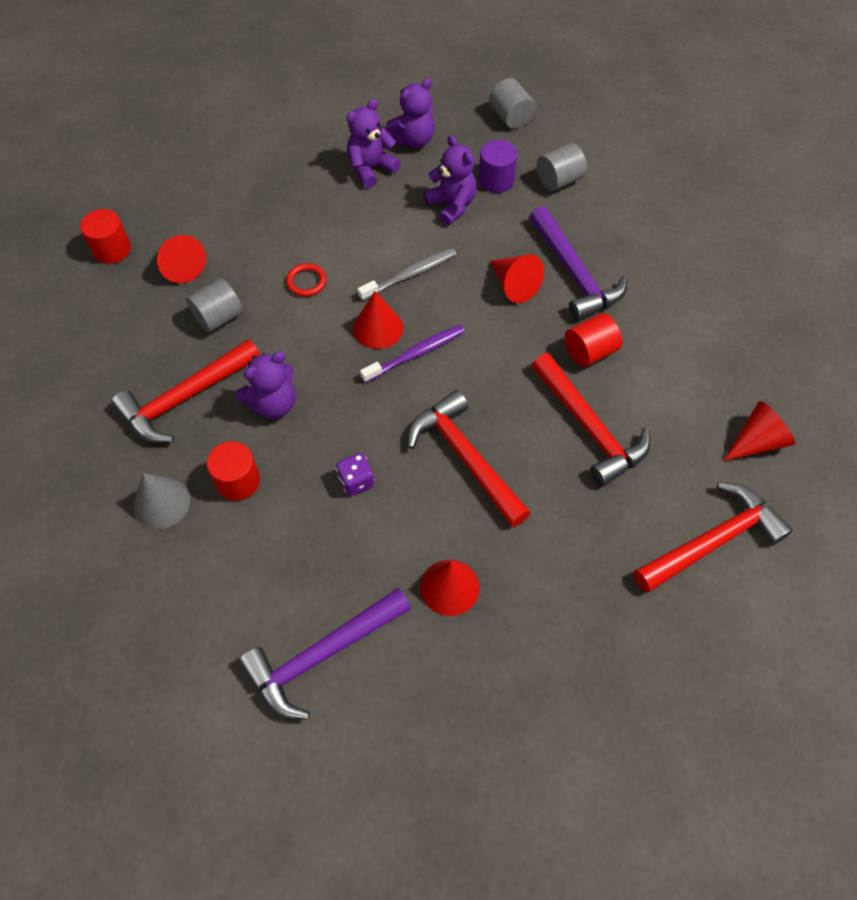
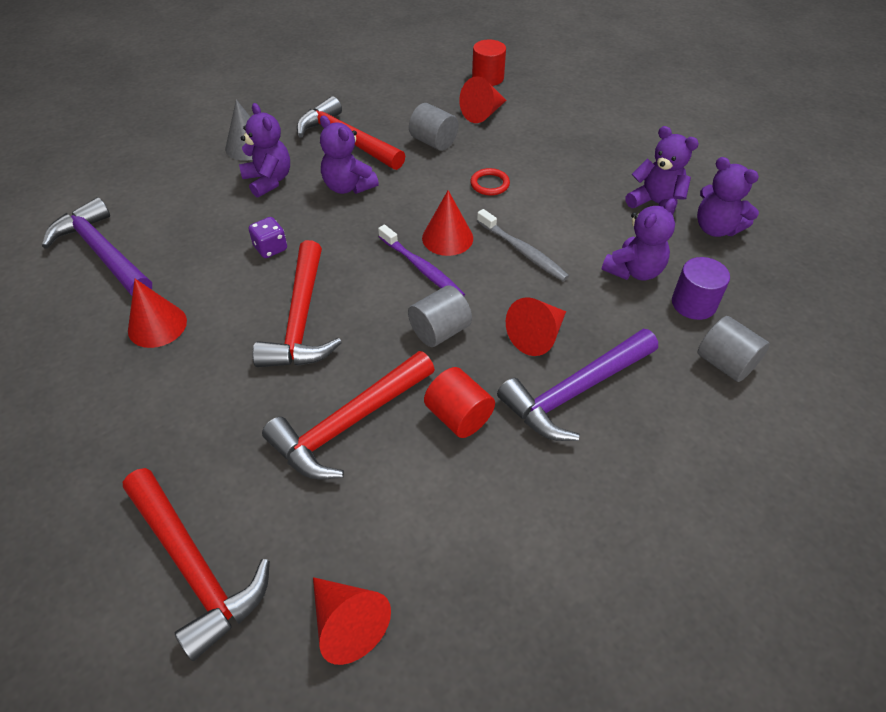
camera: 80 degrees right, 10 degrees down
red cylinder [207,441,260,501] -> purple teddy bear [239,103,290,198]
red hammer [408,390,531,527] -> red hammer turned 135 degrees clockwise [252,240,342,367]
grey cylinder [489,78,536,129] -> grey cylinder moved to [408,285,472,347]

